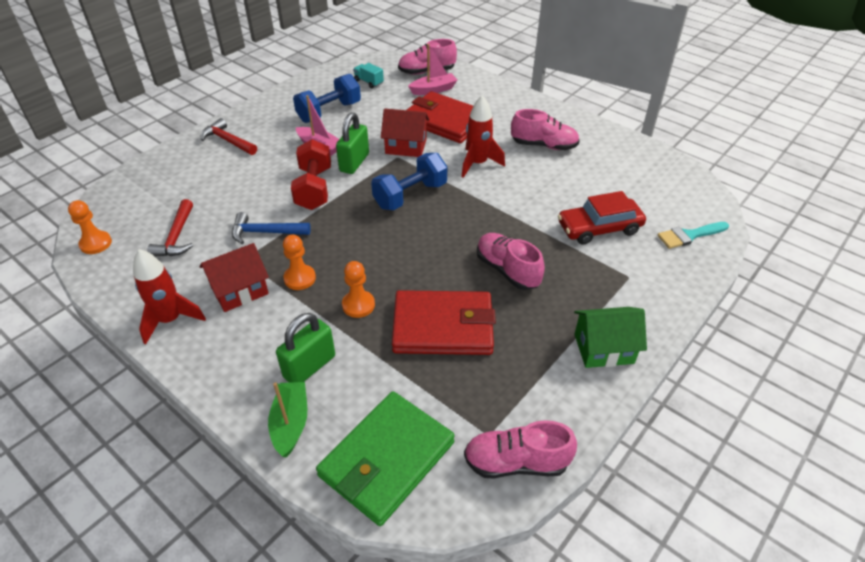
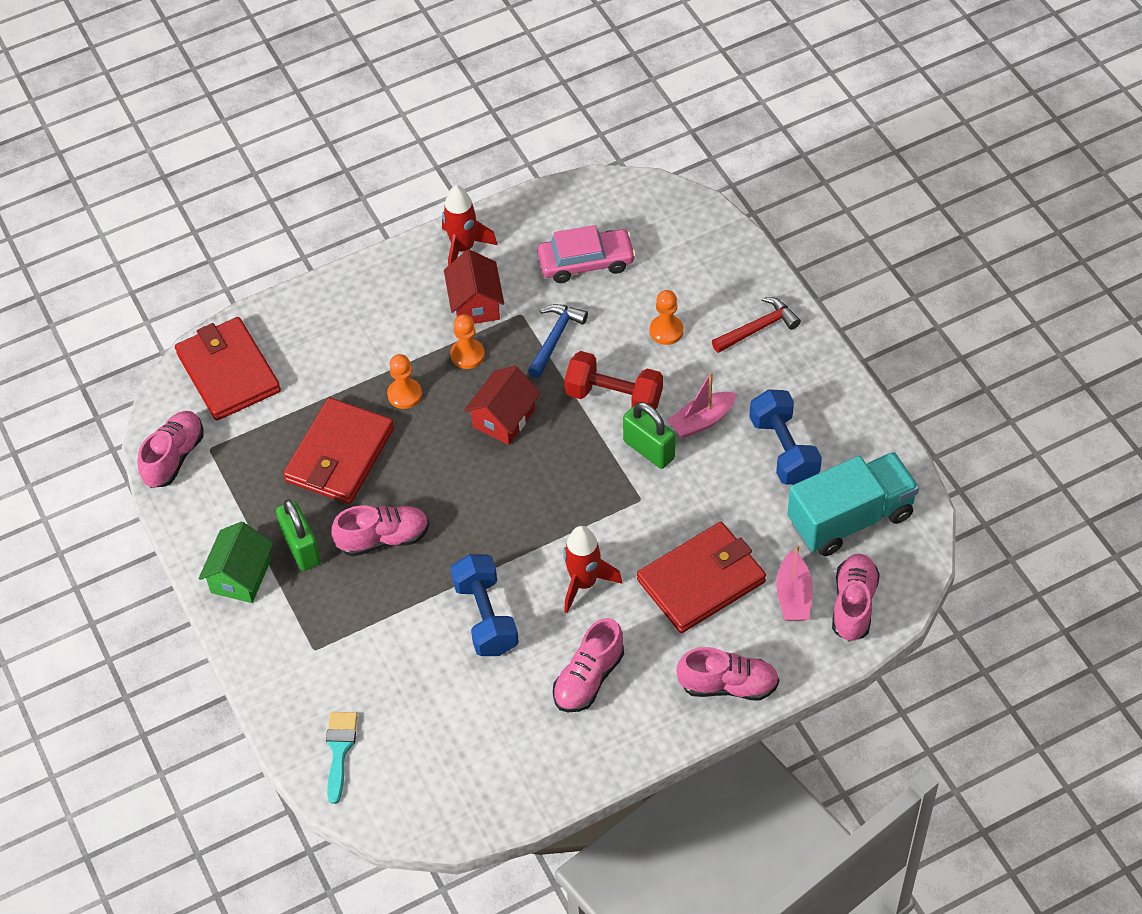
camera: 115 degrees right, 10 degrees up
orange pawn [68,200,112,254] -> orange pawn moved to [650,290,684,345]
red hammer [147,199,193,257] -> pink car [537,225,636,283]
green boat [268,382,307,457] -> none
green padlock [276,313,335,383] -> green padlock moved to [276,499,321,571]
green wallet [316,391,455,526] -> red wallet [175,317,281,421]
turquoise truck [353,63,384,88] -> turquoise truck [787,452,919,556], size x2.48
blue dumbbell [371,153,447,210] -> blue dumbbell moved to [450,554,519,656]
red house [381,109,430,157] -> red house moved to [464,366,541,445]
red car [558,191,646,244] -> none
none -> pink shoe [676,647,779,701]

